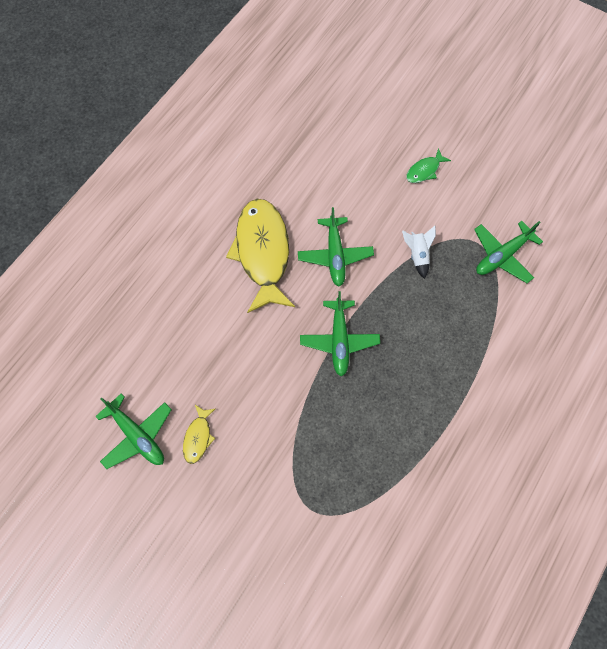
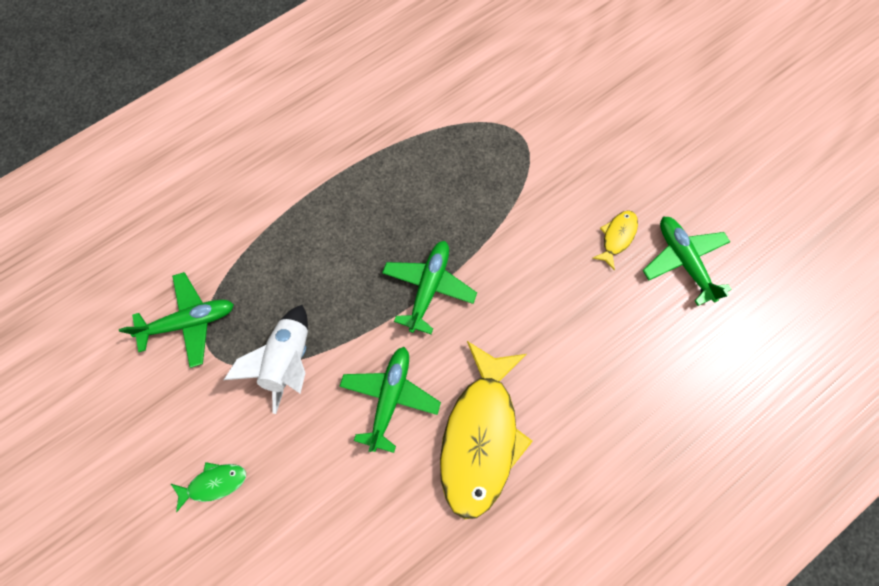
camera: 160 degrees left, 5 degrees up
white rocket [402,226,436,279] -> white rocket [224,305,308,414], size x1.59

